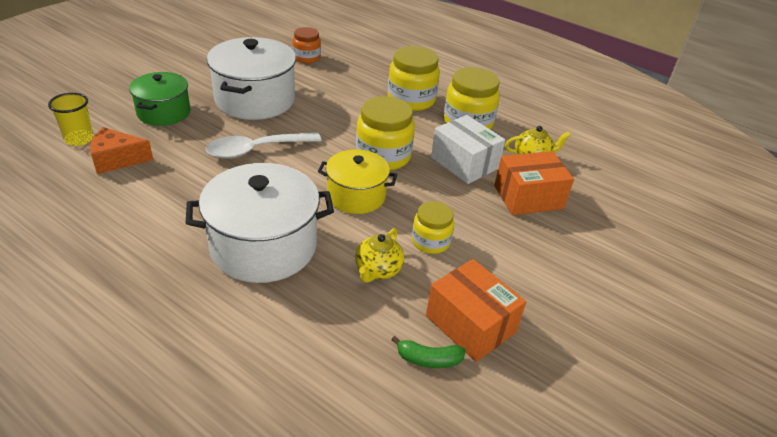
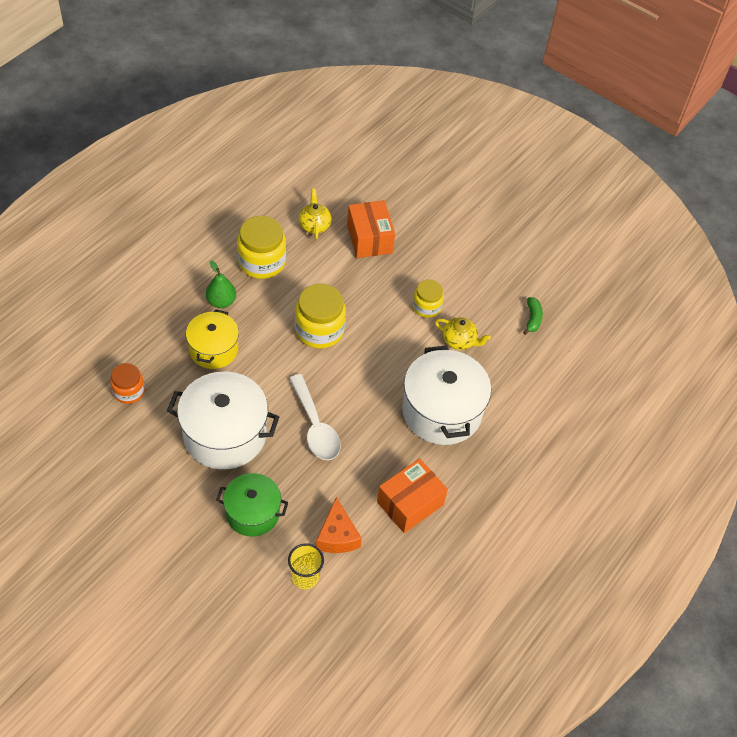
camera: 90 degrees left, 15 degrees up
yellow pot [318,149,397,214] -> yellow pot moved to [186,309,239,369]
yellow jar [387,46,440,111] -> green pear [206,261,236,308]
orange box [426,259,526,362] -> orange box moved to [377,458,448,533]
white box [431,115,505,184] -> none

